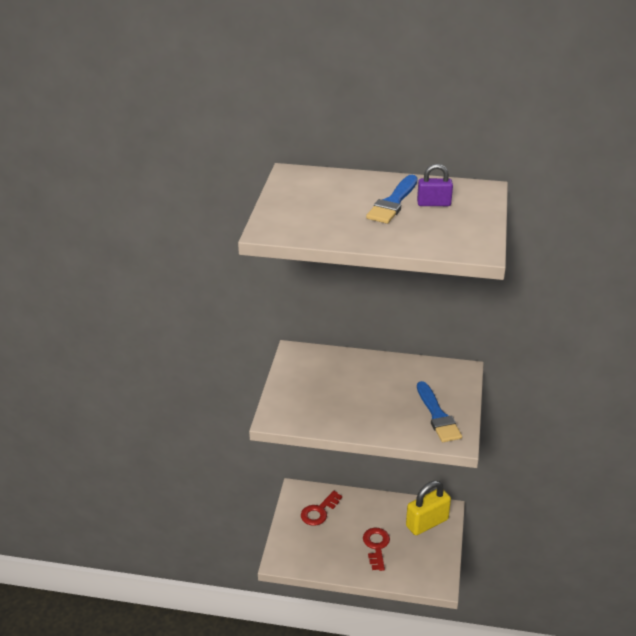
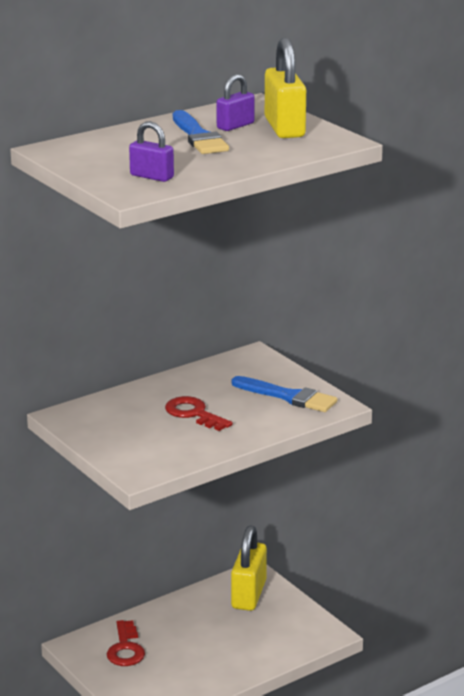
camera: 45 degrees left, 10 degrees down
red key [363,528,390,571] -> red key moved to [165,396,233,431]
none -> purple padlock [129,121,174,182]
none -> yellow padlock [265,38,306,138]

